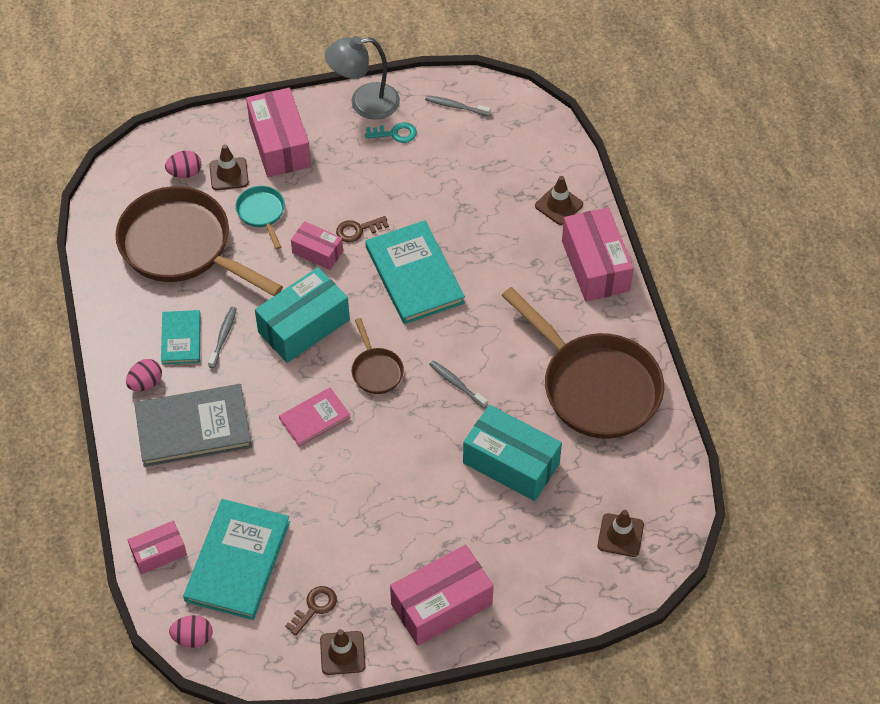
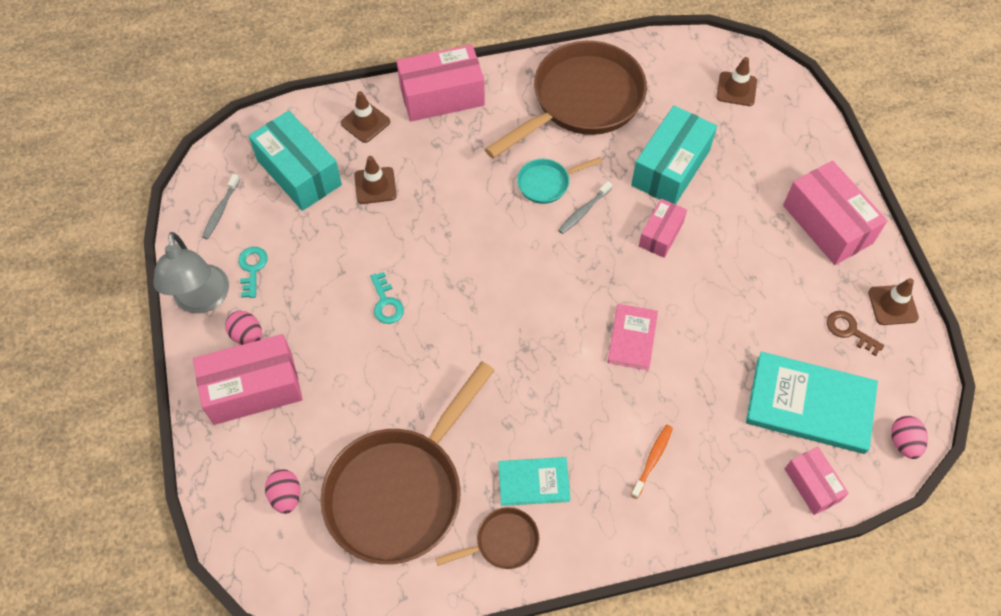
camera: 90 degrees left, 5 degrees up
pink egg [126,359,162,392] -> pink egg moved to [225,311,262,345]
grey book [134,384,252,467] -> orange toothbrush [630,425,673,499]
grey toothbrush [208,307,237,368] -> none
brown traffic cone [209,145,249,190] -> brown traffic cone moved to [354,156,397,204]
turquoise pan [235,186,285,249] -> turquoise pan moved to [517,157,602,204]
turquoise box [255,267,350,363] -> turquoise box moved to [249,111,342,211]
pink book [279,388,351,447] -> pink book turned 45 degrees clockwise [608,304,658,370]
pink box [291,221,343,270] -> pink box moved to [639,199,687,258]
brown key [336,216,389,242] -> turquoise key [370,272,404,324]
brown pan [352,318,404,394] -> brown pan moved to [436,507,539,569]
turquoise book [366,220,465,324] -> none

